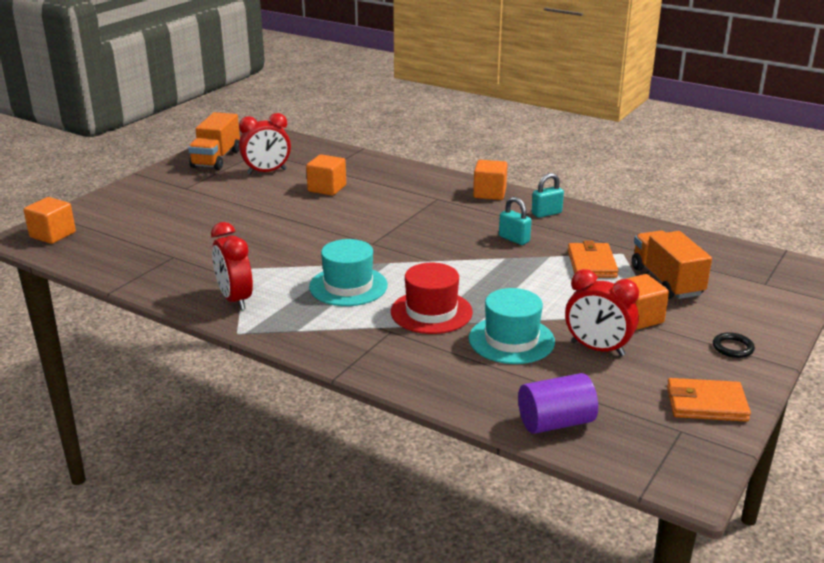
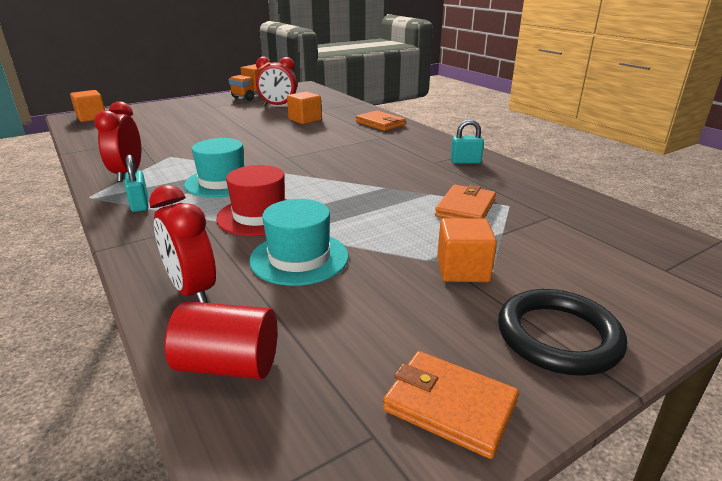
camera: 25 degrees right, 0 degrees up
orange cube [473,160,508,200] -> none
turquoise padlock [499,197,532,245] -> turquoise padlock moved to [125,155,148,212]
purple cylinder [518,373,598,434] -> red cylinder [165,301,278,379]
red clock [565,269,639,356] -> red clock moved to [149,185,216,303]
orange truck [632,230,712,299] -> none
black ring [713,332,755,358] -> black ring [498,289,627,376], size x2.10
none -> orange wallet [356,110,406,131]

